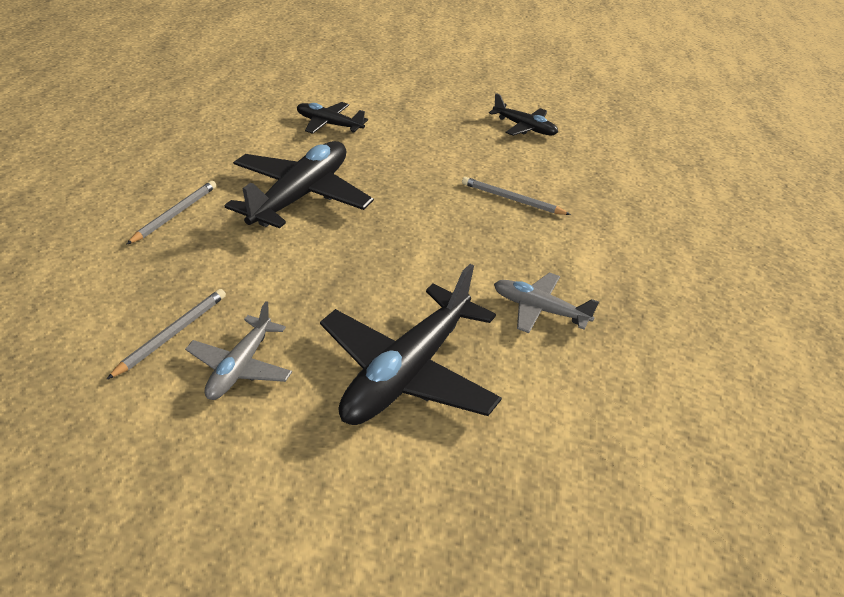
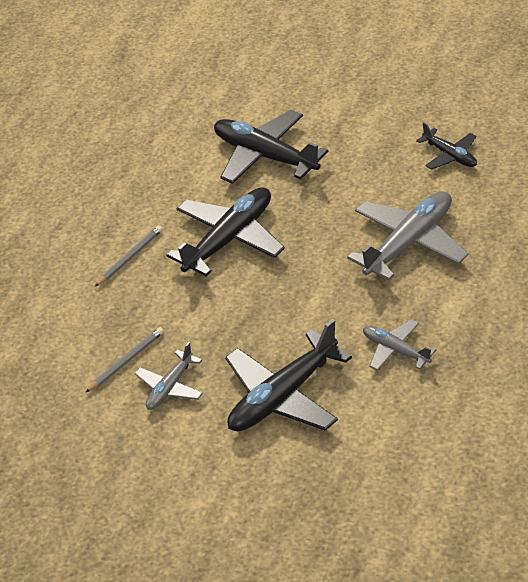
camera: 20 degrees right, 5 degrees up
black plane [297,102,368,134] -> black plane [214,110,329,184], size x1.83
grey pencil [462,177,571,215] -> grey plane [347,191,468,280]

